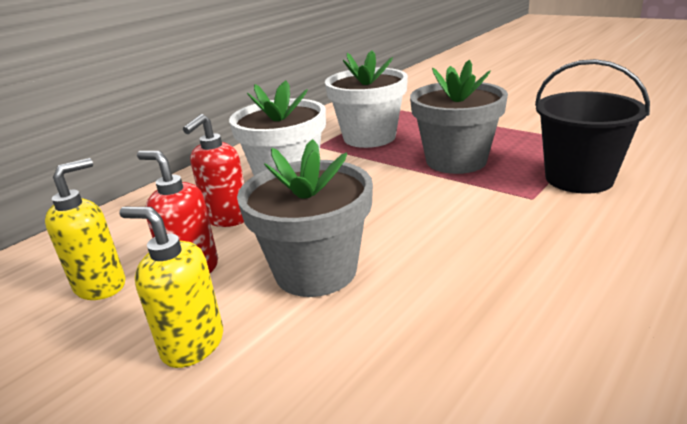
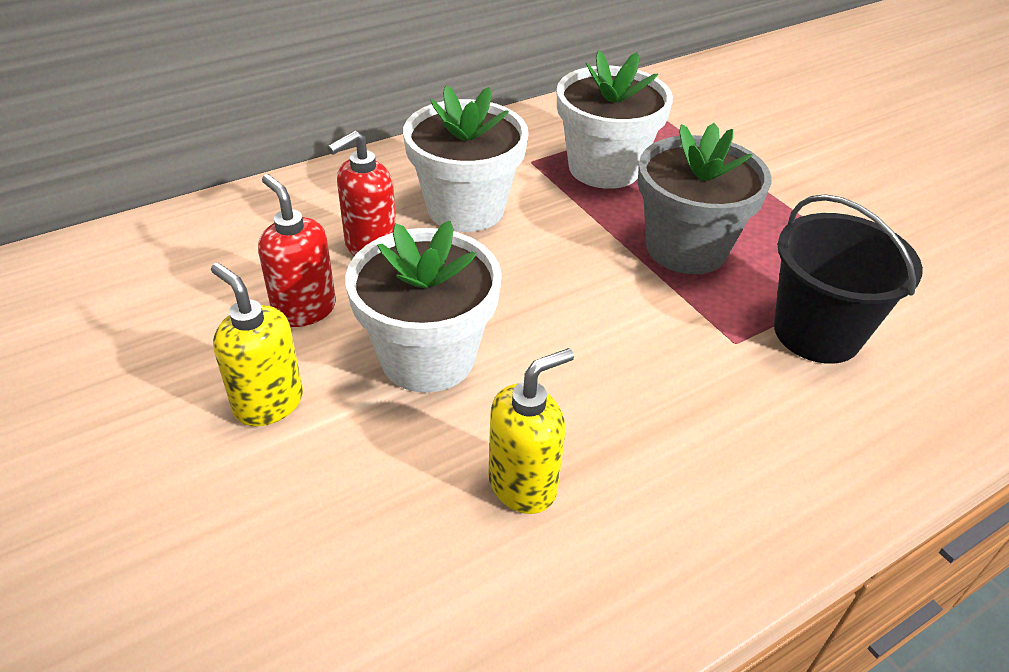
camera: 15 degrees right, 15 degrees up
yellow soap dispenser [45,158,126,300] -> yellow soap dispenser moved to [488,348,574,514]
grey flower pot [237,139,373,297] -> white flower pot [345,221,502,393]

